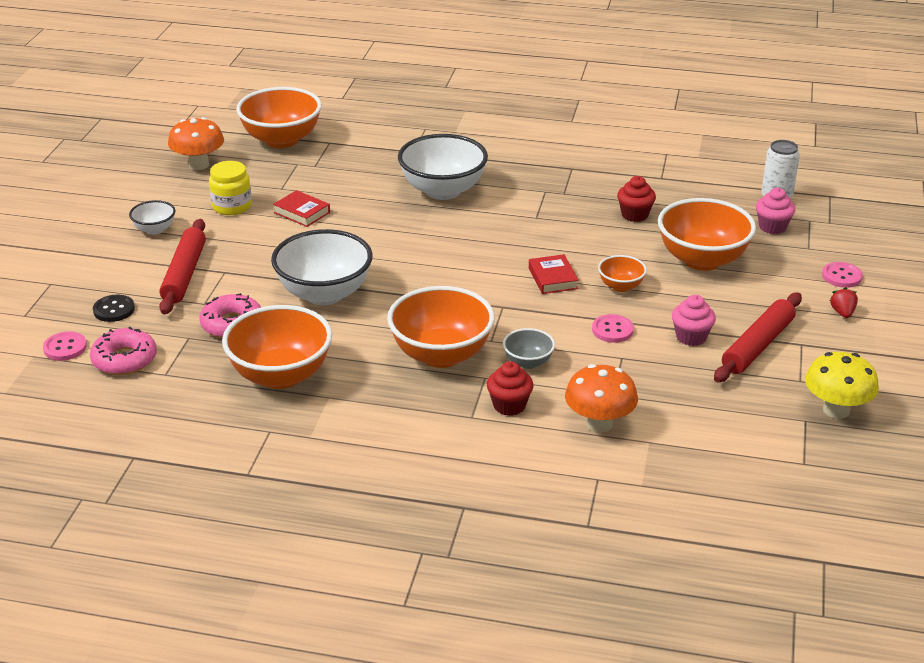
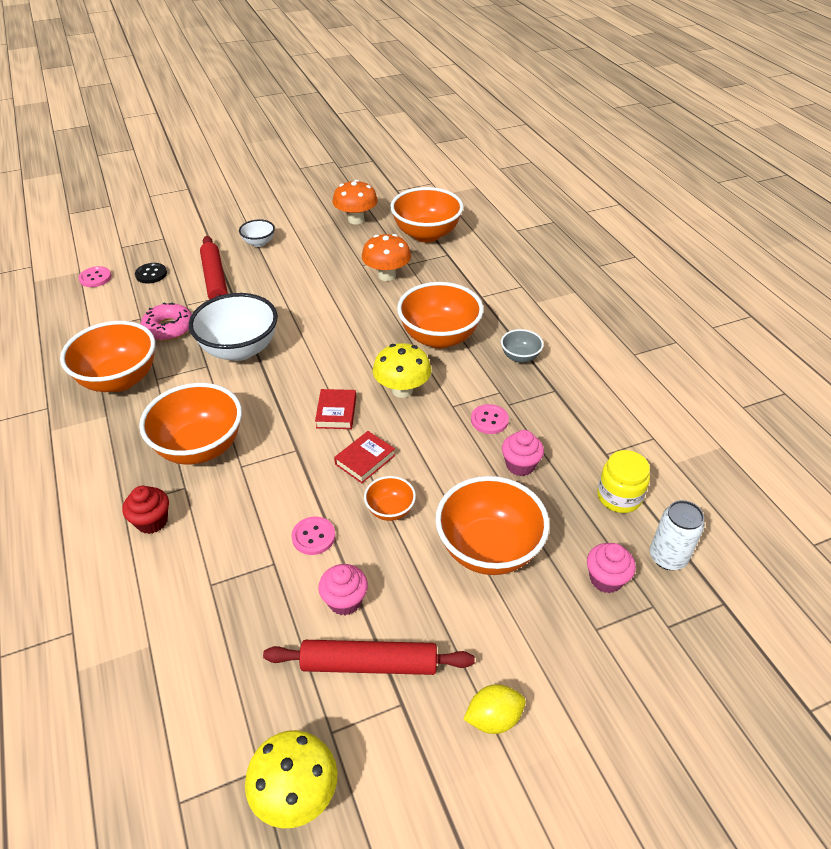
camera: 55 degrees right, 10 degrees up
pink donut [90,327,157,375] -> none
red rolling pin [159,219,206,314] -> red rolling pin turned 75 degrees counterclockwise [200,236,228,300]
yellow jar [209,161,252,215] -> yellow jar moved to [597,450,650,513]
red book [273,190,330,227] -> red book moved to [315,389,356,429]
white bowl [398,134,488,200] -> orange bowl [397,282,483,348]
grey bowl [503,328,555,369] -> grey bowl moved to [501,329,544,363]
orange mushroom [565,364,638,433] -> orange mushroom moved to [362,234,411,281]
red cupcake [617,176,656,222] -> pink cupcake [502,430,544,476]
pink button [822,262,863,288] -> pink button moved to [471,404,509,434]
red strawberry [830,287,858,318] -> yellow lemon [463,684,526,734]
none -> yellow mushroom [373,343,432,398]

